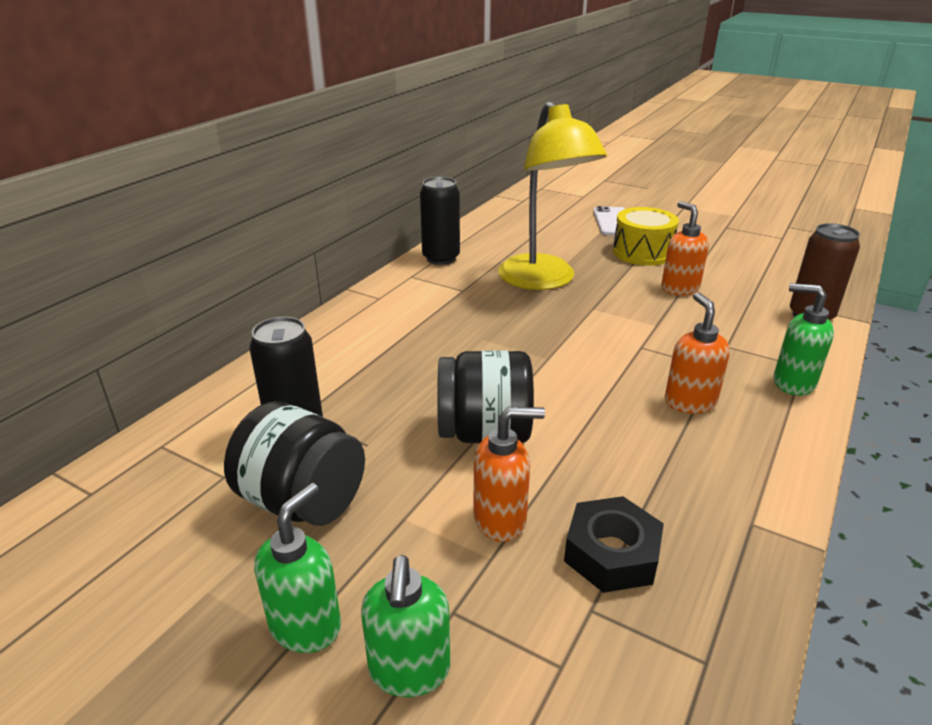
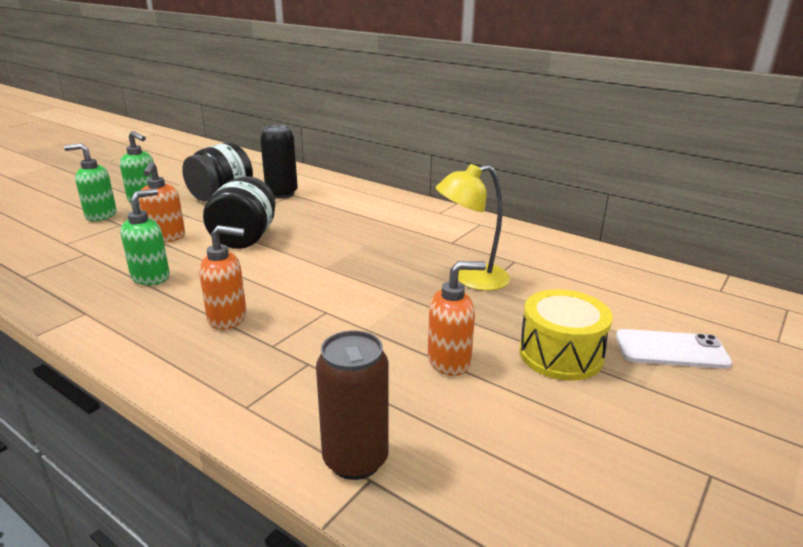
camera: 95 degrees right, 5 degrees down
black can [420,177,460,265] -> none
yellow lamp [498,101,607,290] -> yellow lamp [436,164,510,291], size x0.65
black nut [564,496,664,593] -> none
green soap dispenser [774,283,834,396] -> green soap dispenser moved to [120,188,170,285]

